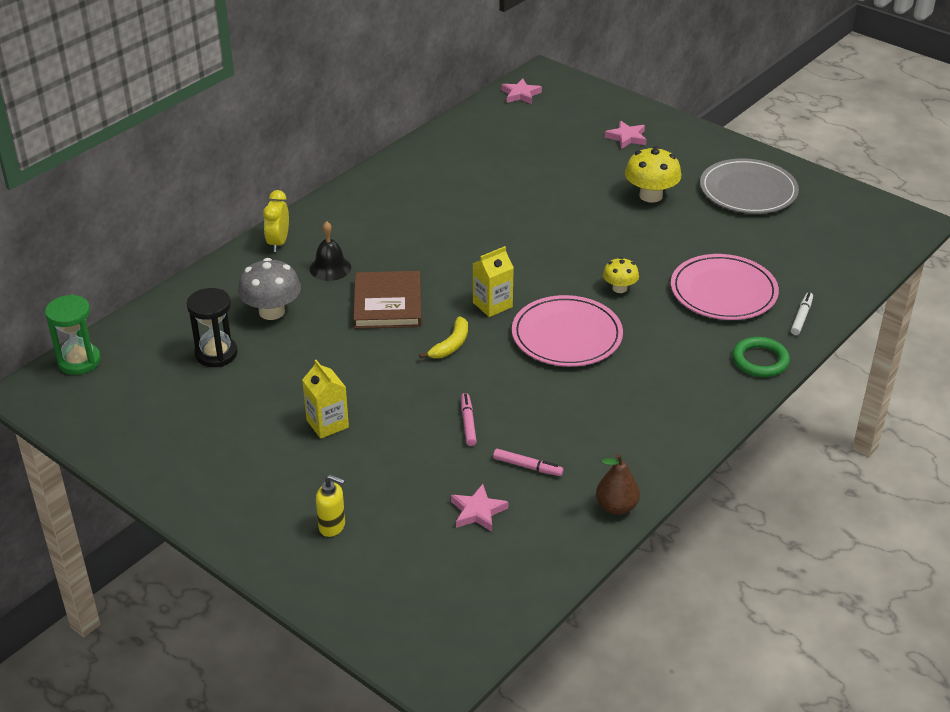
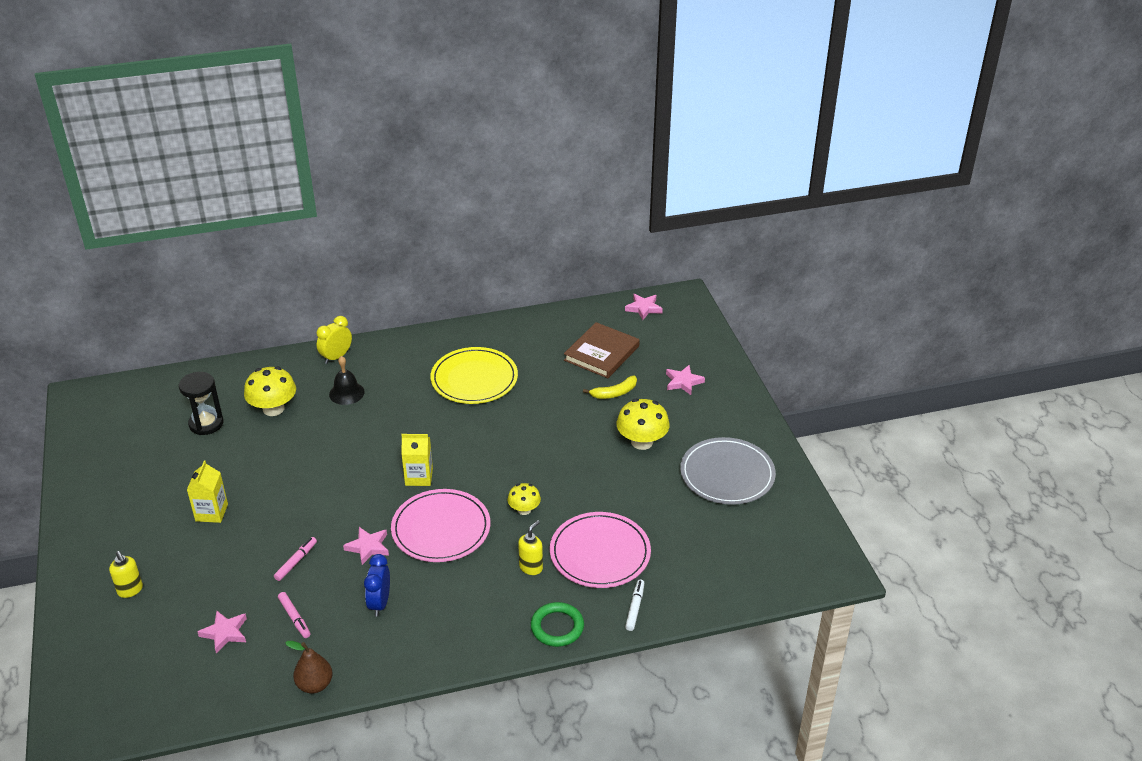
camera: 35 degrees right, 0 degrees up
green hourglass [45,295,101,375] -> none
grey mushroom [238,258,301,320] -> yellow mushroom [244,367,296,416]
brown book [353,271,422,329] -> brown book moved to [564,322,640,378]
yellow banana [419,316,468,358] -> yellow banana moved to [583,375,637,399]
white marker [791,292,813,335] -> white marker turned 45 degrees counterclockwise [625,580,644,631]
none -> pink star [343,527,389,565]
none -> blue clock [364,554,390,617]
none -> yellow plate [430,347,518,404]
none -> yellow soap dispenser [518,520,543,575]

